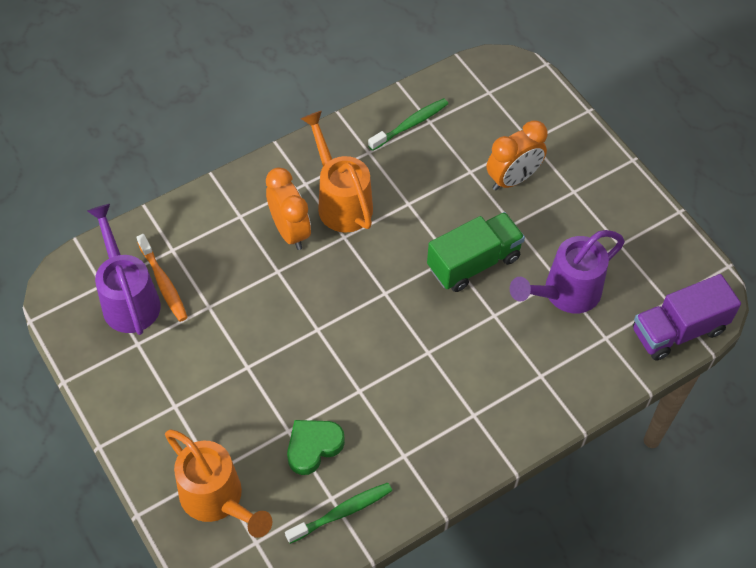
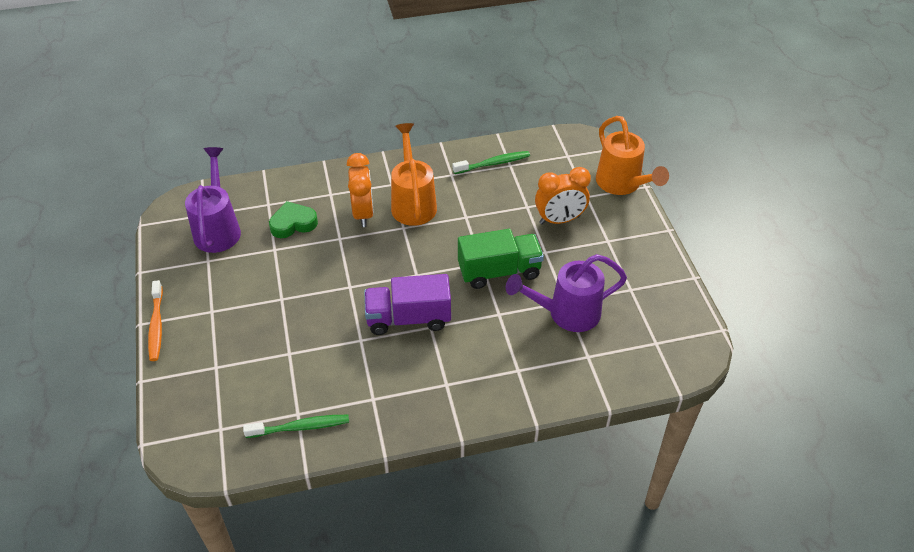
camera: 20 degrees right, 10 degrees down
orange toothbrush [136,234,188,322] -> orange toothbrush moved to [148,280,163,361]
orange watering can [165,429,273,538] -> orange watering can moved to [596,116,669,195]
green heart [287,420,345,475] -> green heart moved to [269,201,318,238]
purple truck [633,274,741,361] -> purple truck moved to [364,274,451,335]

